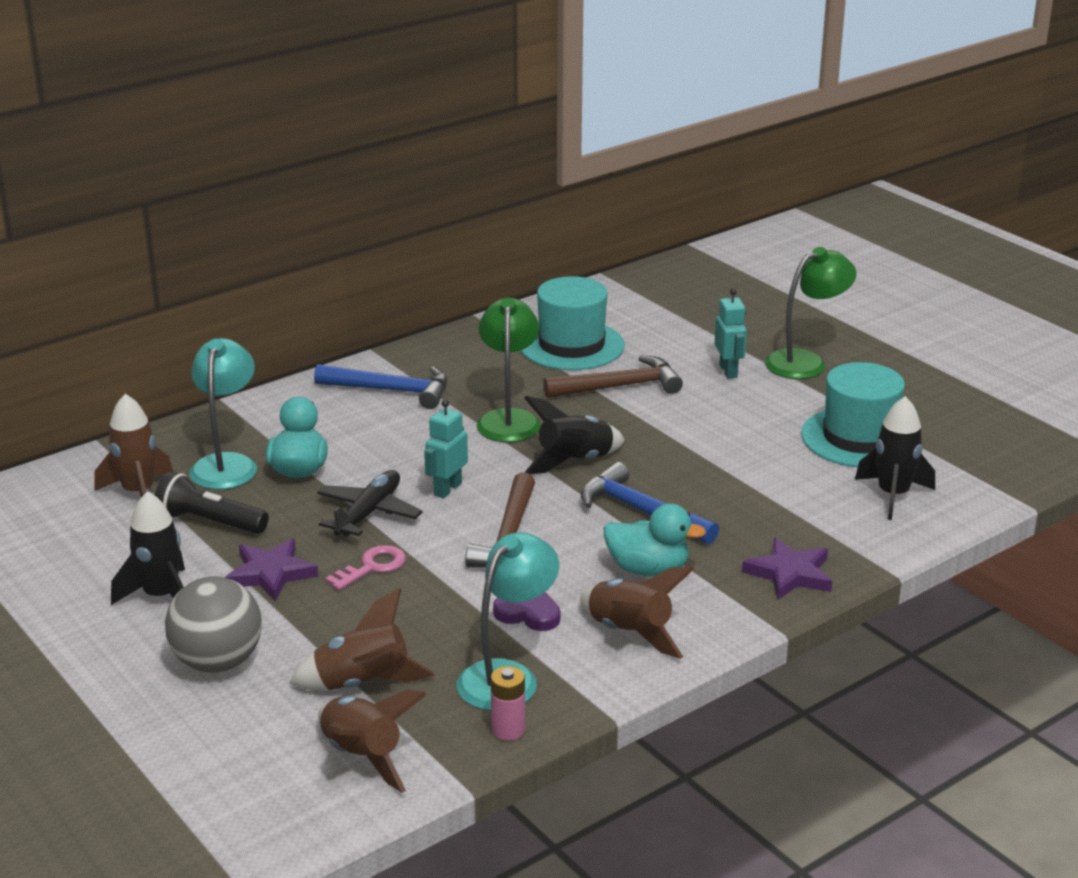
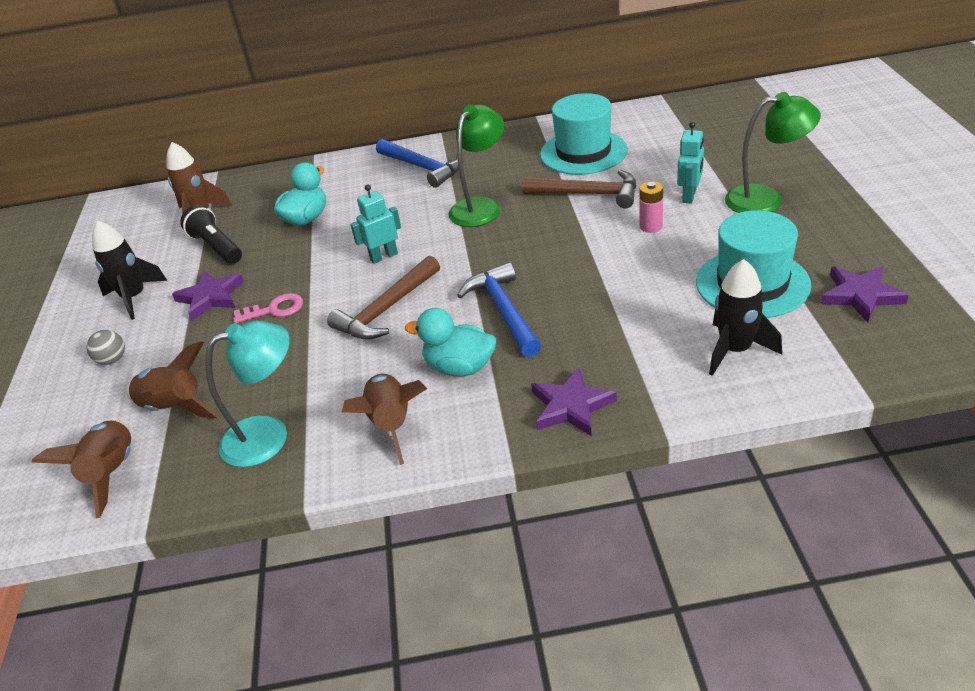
camera: 35 degrees right, 10 degrees up
grey ball [165,577,262,672] -> grey ball [86,330,125,365], size x0.48
turquoise lamp [189,338,257,490] -> none
black plane [317,470,422,537] -> none
pink battery [491,666,525,741] -> pink battery moved to [639,181,663,233]
purple heart [493,592,560,631] -> none
black rocket [524,396,624,474] -> none
turquoise duck [604,503,706,576] -> turquoise duck turned 150 degrees clockwise [405,308,496,376]
none -> purple star [821,266,909,322]

